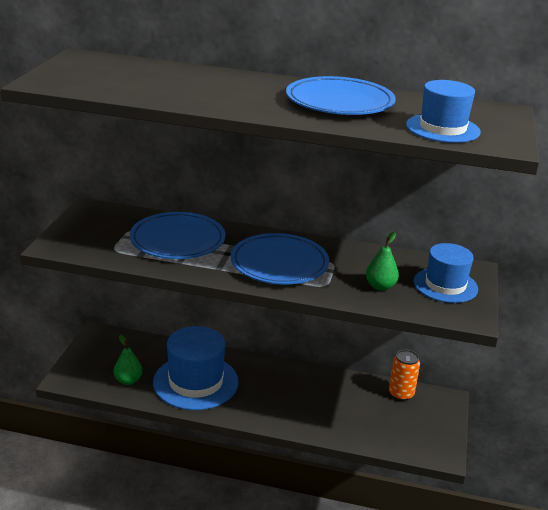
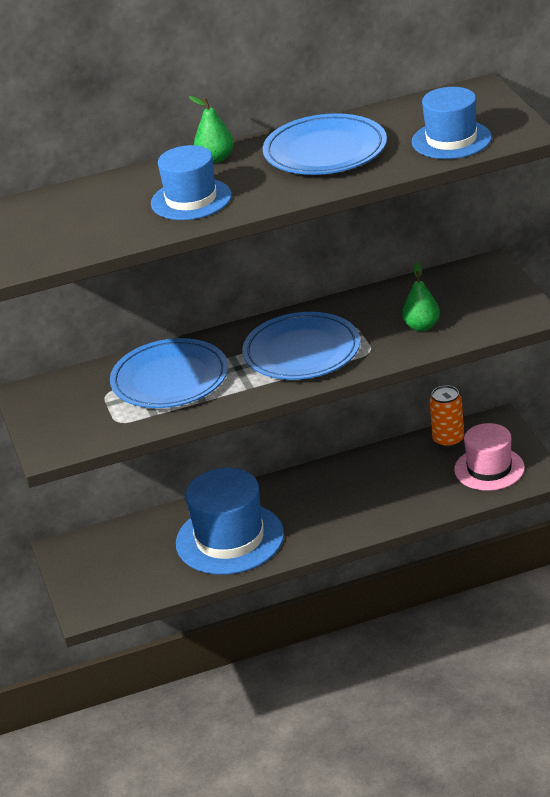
camera: 25 degrees left, 5 degrees up
green pear [114,334,142,385] -> green pear moved to [189,96,234,163]
blue hat [414,243,478,303] -> blue hat moved to [151,145,232,220]
none -> pink hat [454,423,525,491]

